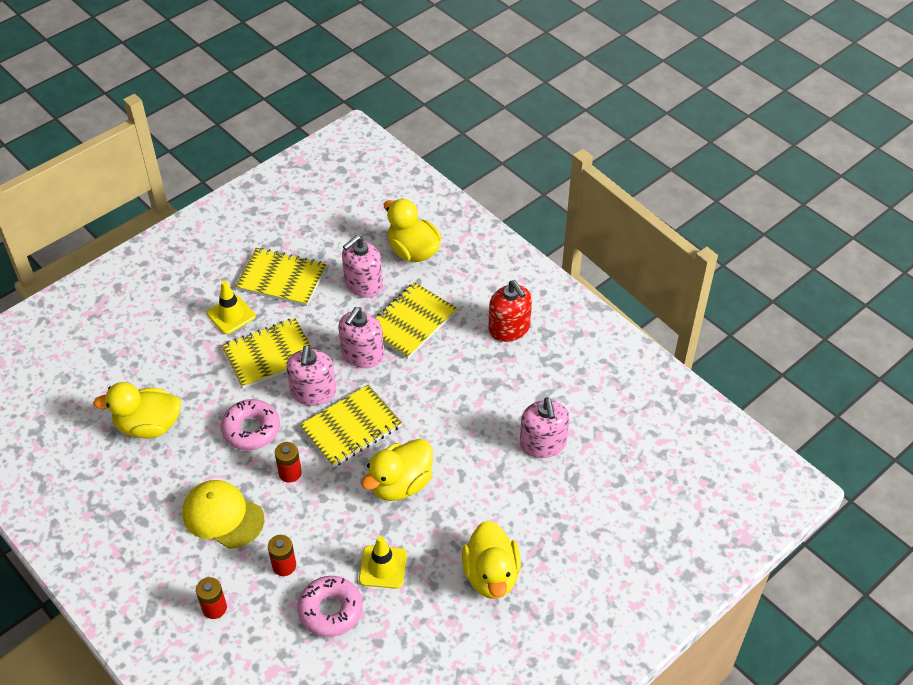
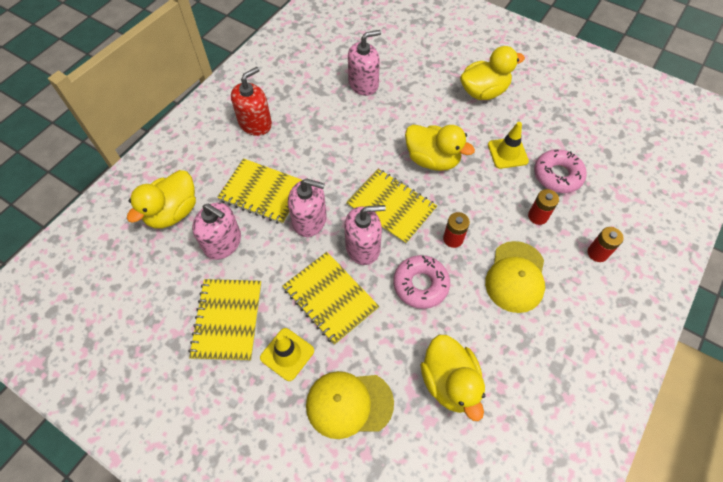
camera: 105 degrees left, 10 degrees up
none -> yellow cap [306,371,394,439]

